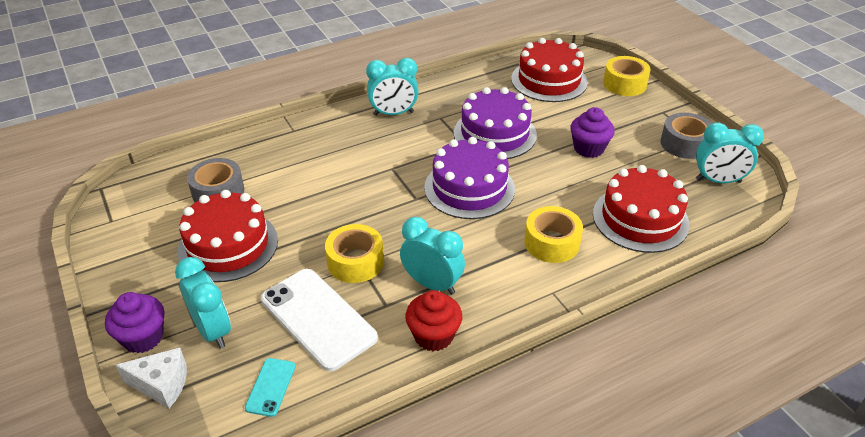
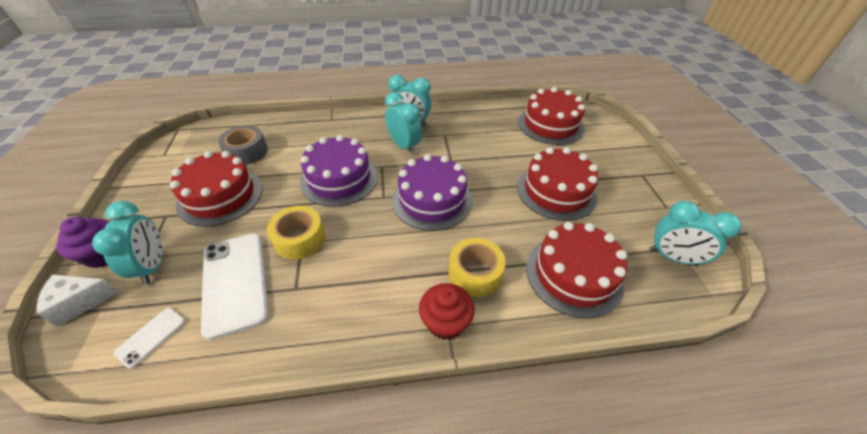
camera: 20 degrees right, 5 degrees up
white cheese [115,348,187,408] -> white cheese turned 135 degrees clockwise [37,275,120,327]
turquoise phone [245,358,296,417] -> white phone [113,308,185,369]
turquoise clock [400,217,465,295] -> turquoise clock moved to [385,92,422,154]
red cupcake [405,290,462,351] -> red cupcake moved to [419,283,475,340]
purple cake [453,87,537,159] -> purple cake moved to [300,135,378,207]
purple cupcake [570,107,615,158] -> red cake [517,147,599,221]
yellow tape [603,56,651,96] -> none
grey tape [660,113,712,159] -> none

